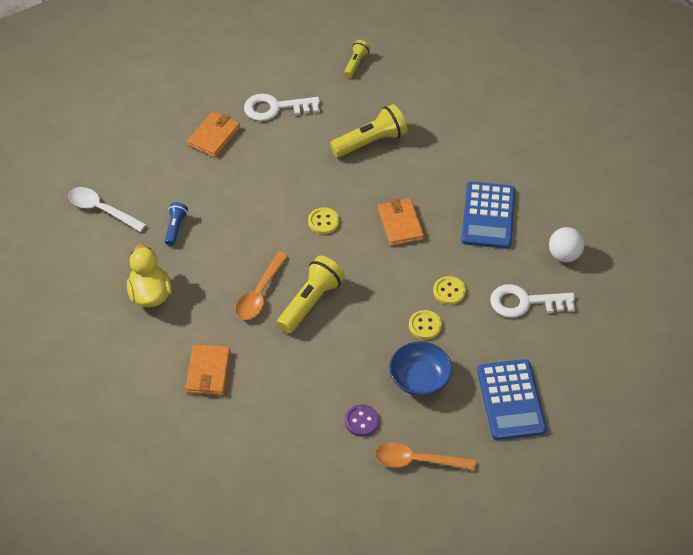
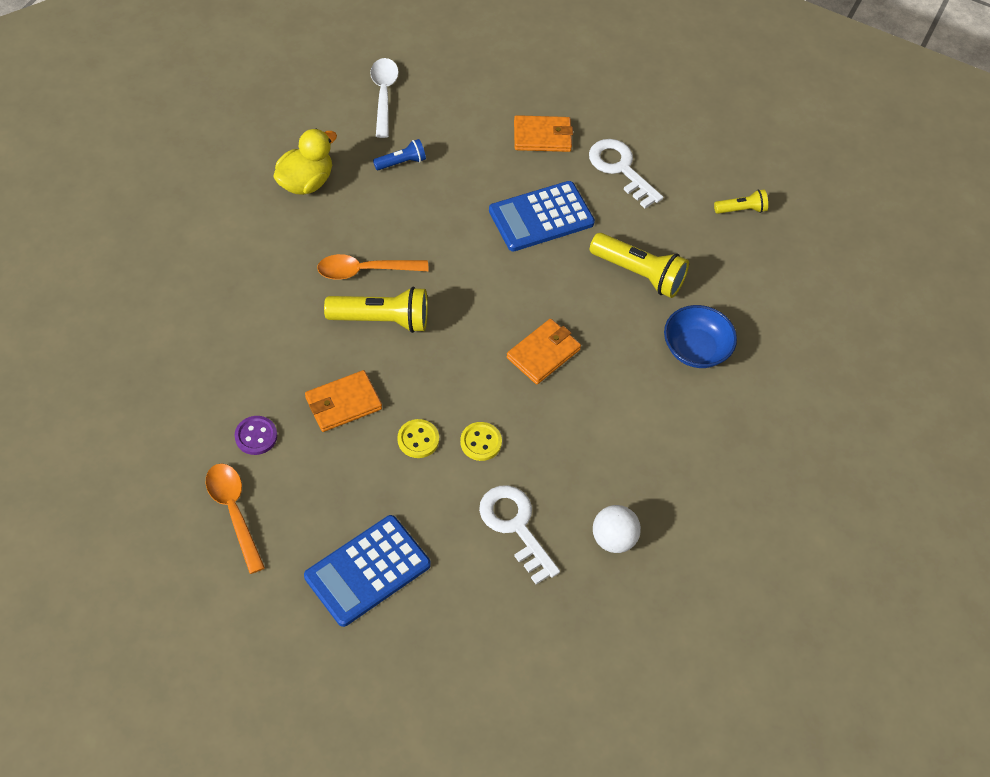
camera: 55 degrees right, 5 degrees up
orange wallet [186,344,230,395] -> orange wallet moved to [305,370,382,432]
yellow button [308,207,339,234] -> none
blue bowl [389,341,452,396] -> blue bowl moved to [664,305,737,368]
blue calculator [461,182,515,249] -> blue calculator moved to [489,181,595,252]

